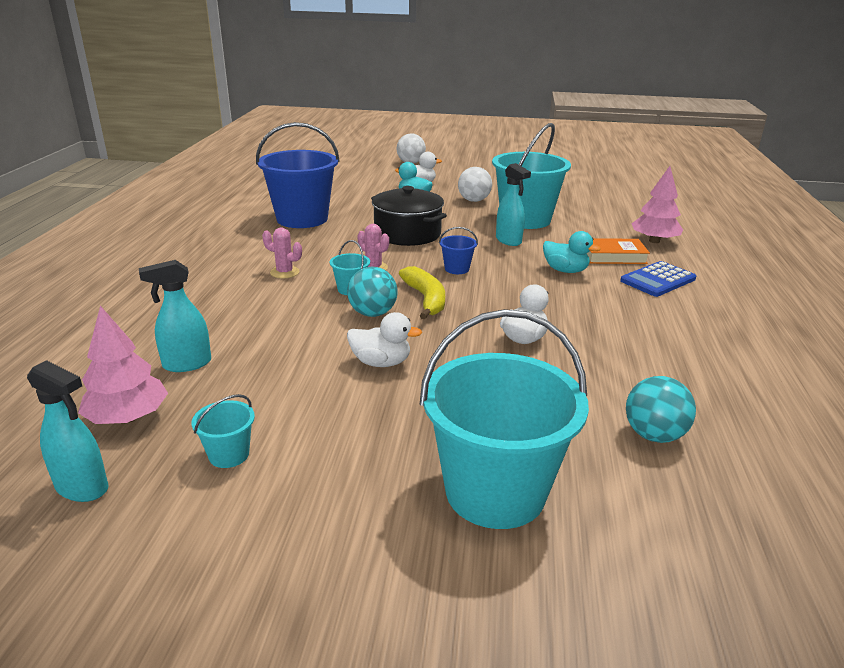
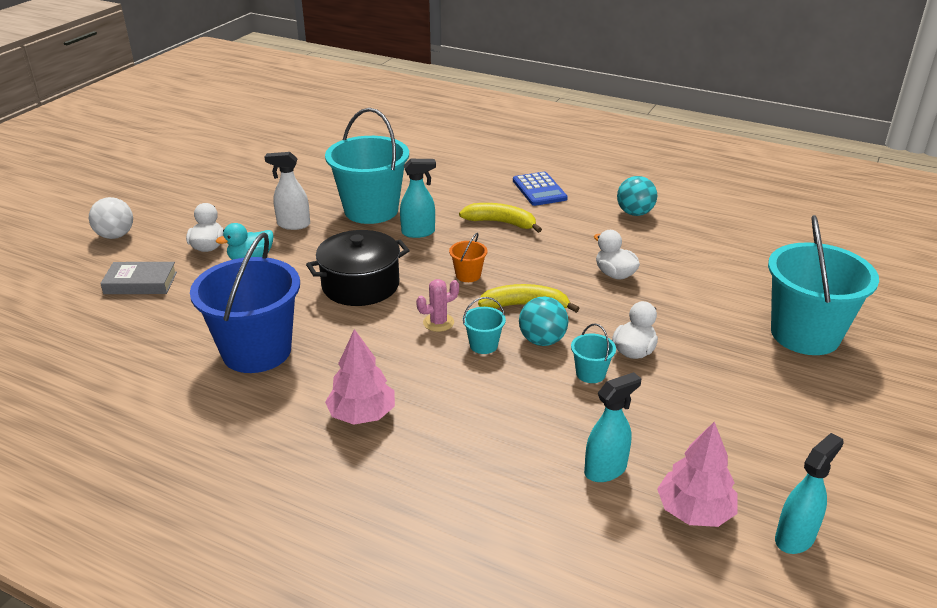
camera: 70 degrees left, 5 degrees up
turquoise spray bottle [139,260,211,372] -> turquoise spray bottle turned 120 degrees counterclockwise [584,372,642,482]
turquoise bucket [192,394,255,468] -> turquoise bucket moved to [571,324,616,383]
pink cactus [262,228,302,278] -> none
blue bucket [439,227,478,274] -> orange bucket [449,233,488,282]
white ball [458,167,492,202] -> white spray bottle [265,152,310,230]
turquoise duck [543,231,601,273] -> yellow banana [459,203,542,233]
orange book [587,238,650,264] -> none
turquoise ball [626,376,696,443] -> turquoise ball moved to [617,176,657,216]
pink tree [632,166,683,243] -> pink tree moved to [325,329,395,425]
none -> grey book [100,262,177,294]

